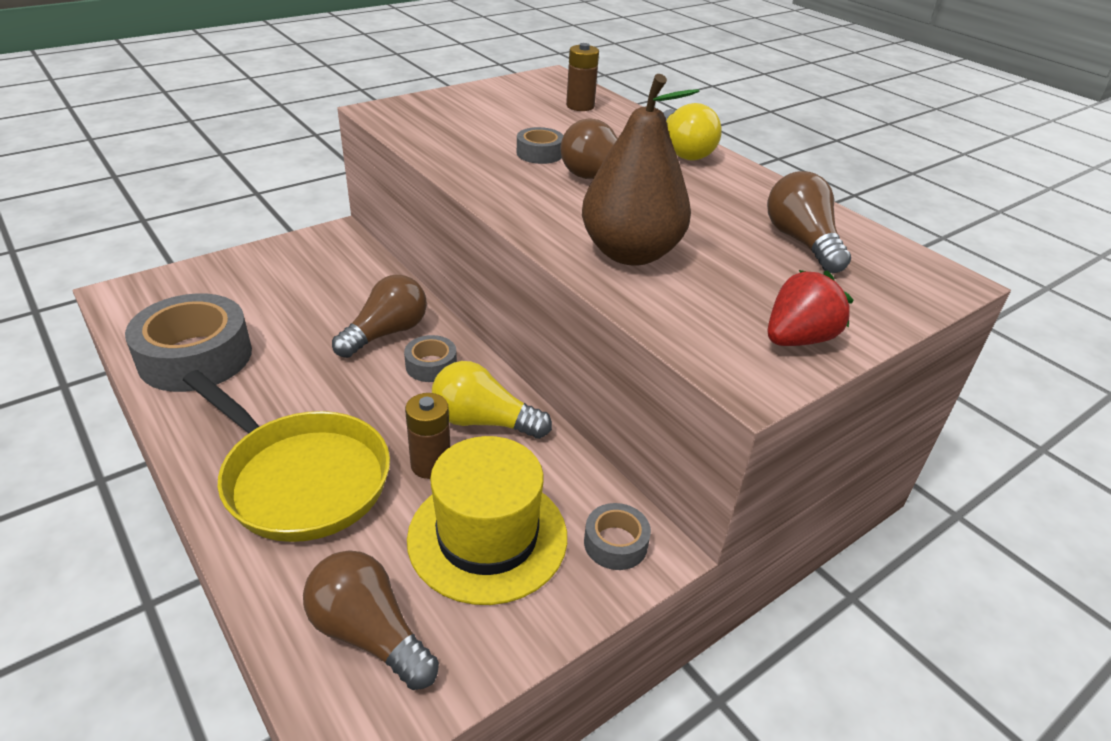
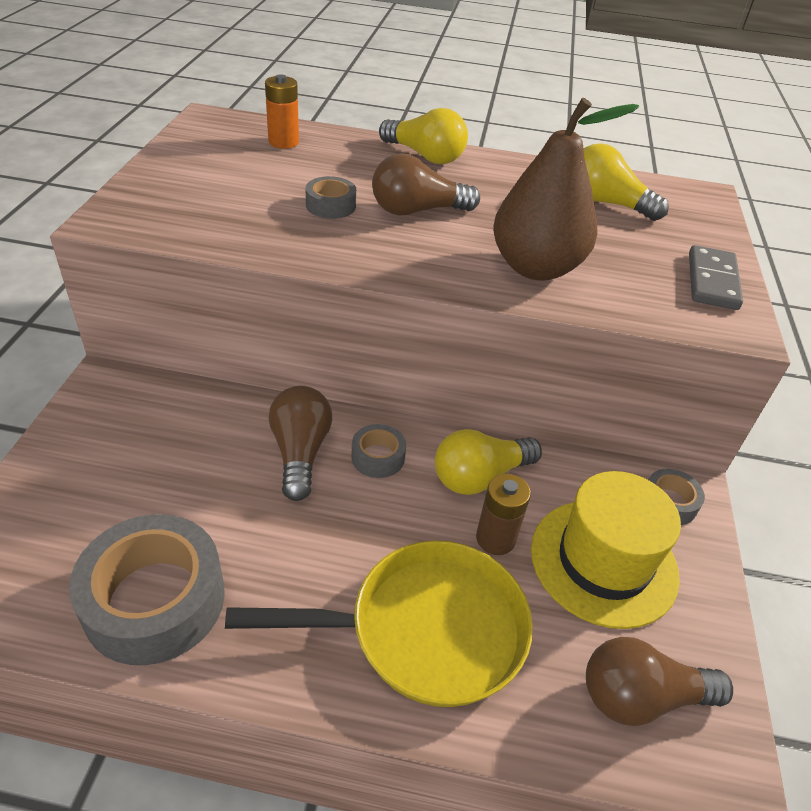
camera: 45 degrees left, 5 degrees up
brown battery [566,43,599,111] -> orange battery [265,74,299,149]
brown light bulb [767,171,851,273] -> yellow light bulb [584,143,669,221]
red strawberry [767,270,854,346] -> grey domino [689,245,743,310]

